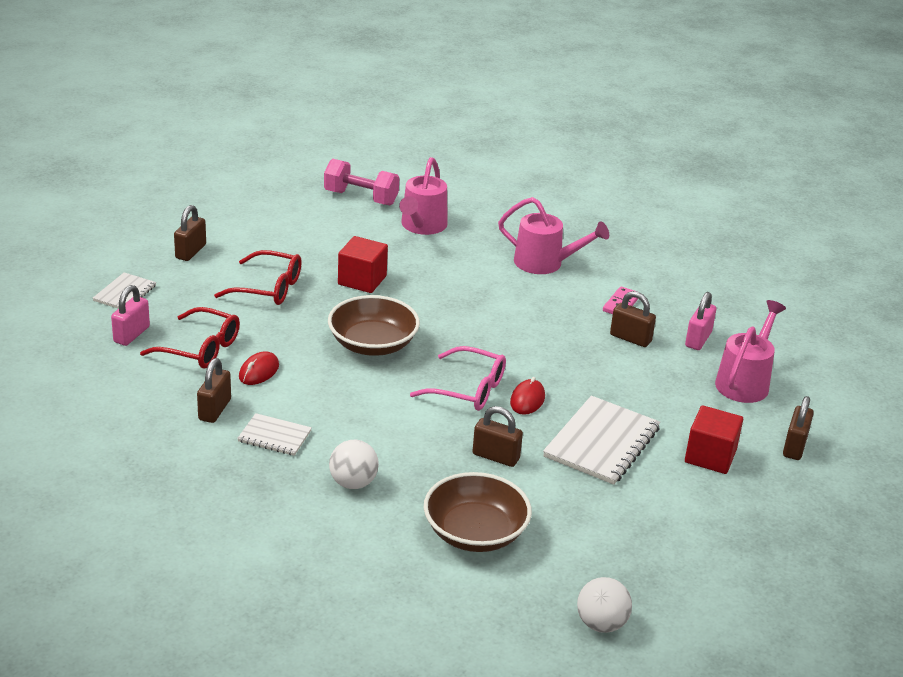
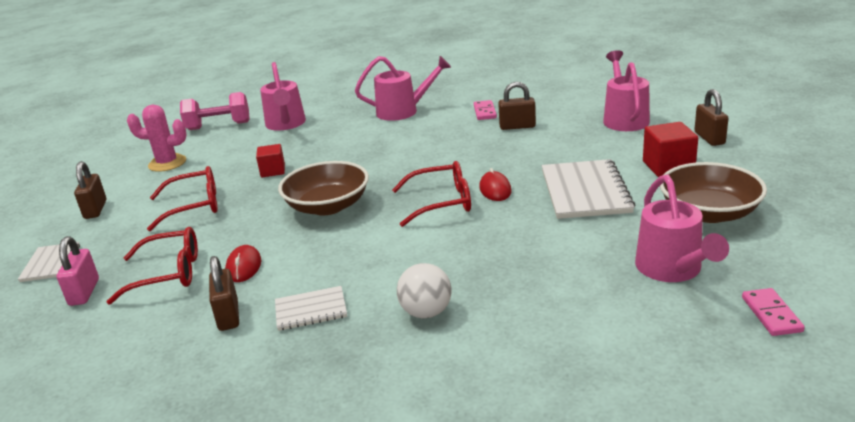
camera: 25 degrees left, 5 degrees down
red cube [338,236,388,293] -> red cube [256,144,285,177], size x0.67
pink glasses [410,346,506,411] -> red glasses [392,161,471,227]
brown bowl [424,472,532,552] -> brown bowl moved to [660,162,767,223]
brown padlock [473,406,523,467] -> none
white ball [577,577,632,633] -> pink domino [742,288,805,336]
pink padlock [685,292,716,350] -> none
none -> pink cactus [127,105,187,172]
none -> pink watering can [635,175,729,282]

